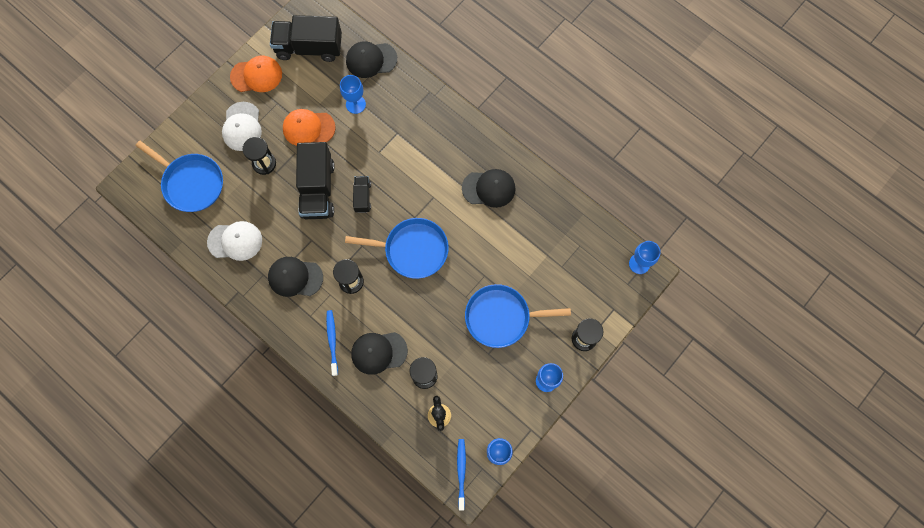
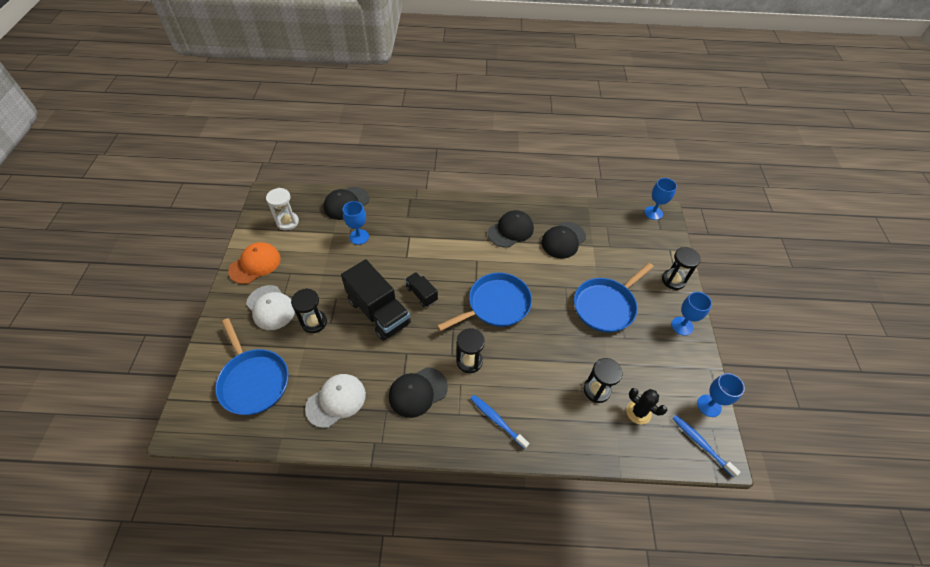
camera: 40 degrees left, 20 degrees down
blue pan [136,141,223,212] -> blue pan turned 60 degrees clockwise [215,318,288,415]
black truck [270,15,342,62] -> white hourglass [266,188,299,230]
orange cap [283,109,336,146] -> none
black cap [351,332,408,375] -> black cap moved to [542,222,586,259]

